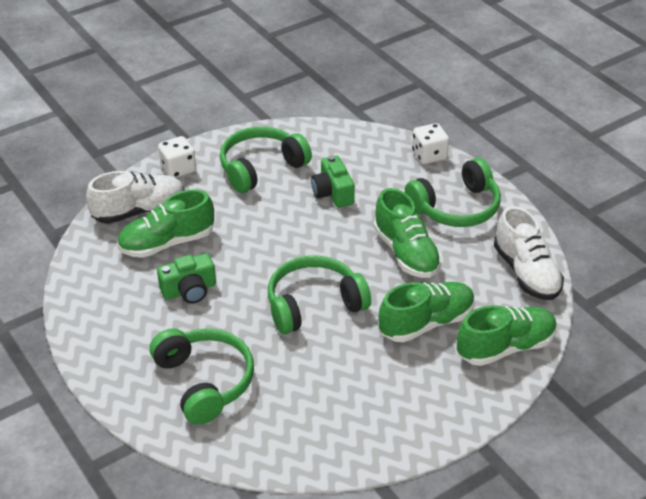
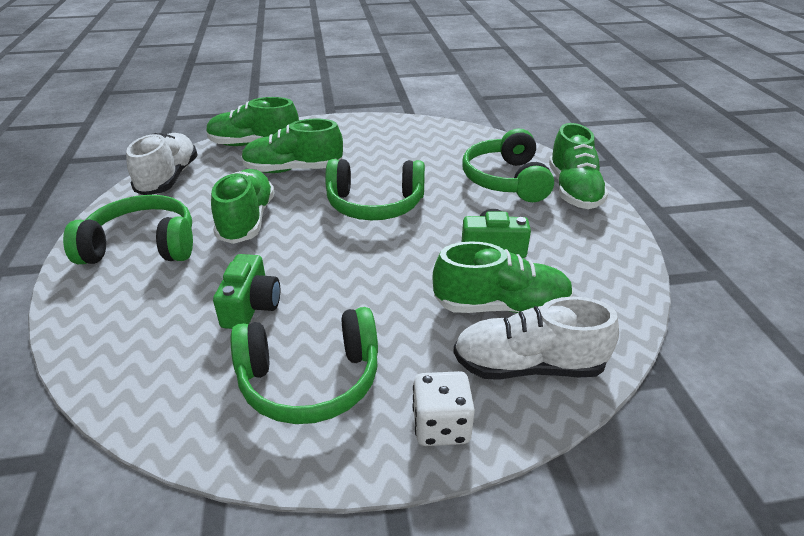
camera: 155 degrees left, 5 degrees down
white dice [412,123,449,164] -> none
none -> green shoe [549,123,608,209]

